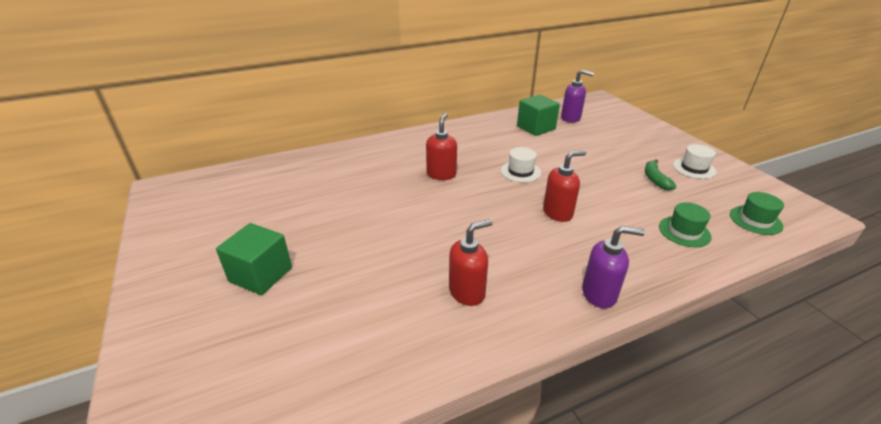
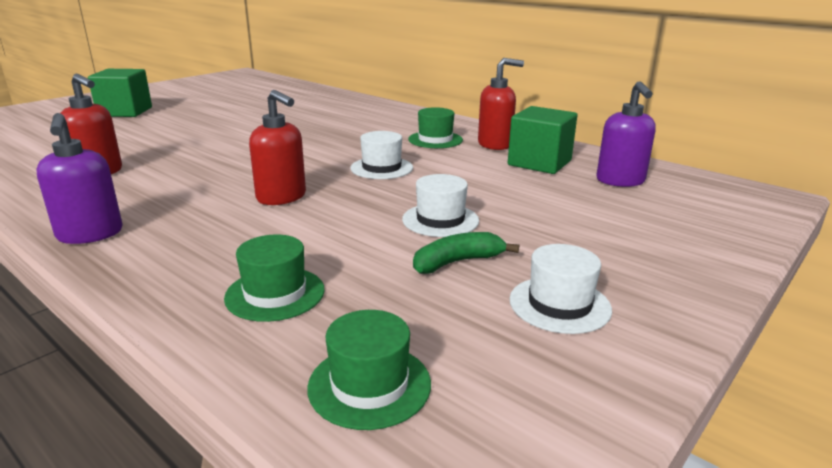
camera: 65 degrees right, 10 degrees down
red soap dispenser [426,113,457,180] -> red soap dispenser moved to [478,58,524,150]
none -> white hat [402,174,479,237]
none -> green hat [408,107,463,148]

